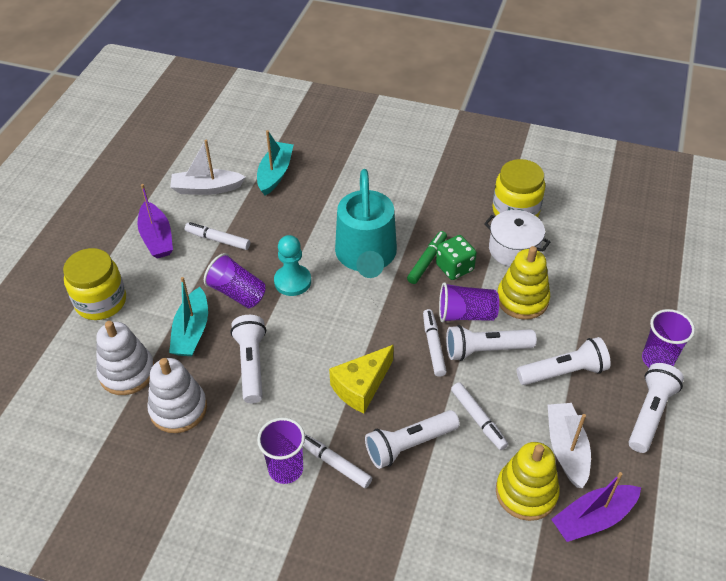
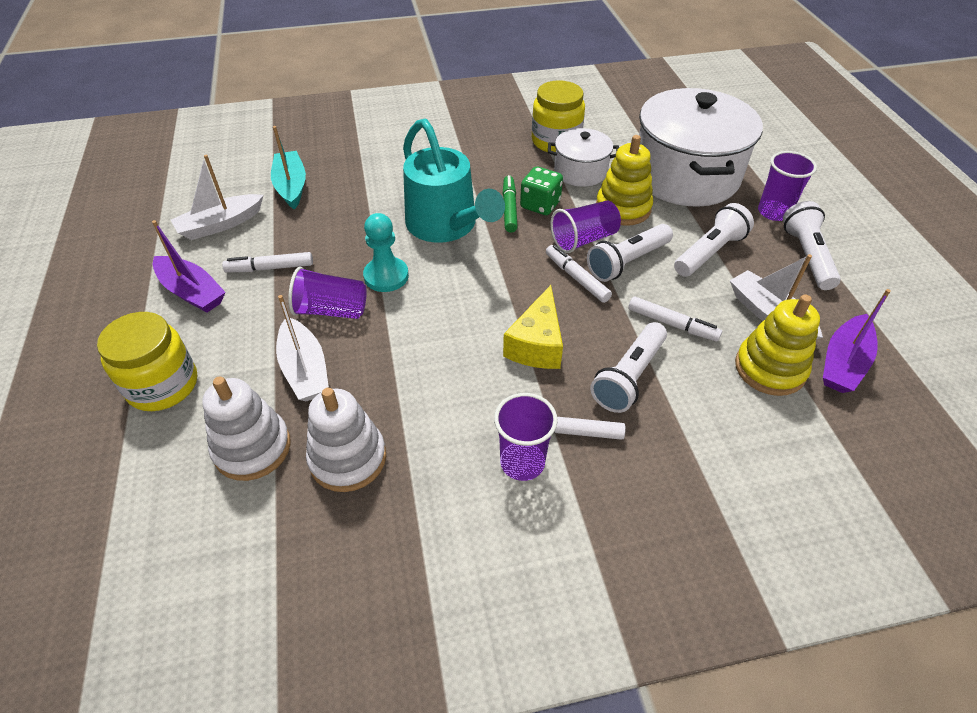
camera: 30 degrees left, 0 degrees up
turquoise boat [169,277,208,356] -> white boat [276,295,329,401]
white flashlight [230,315,266,403] -> none
none -> white pot [639,88,763,207]

